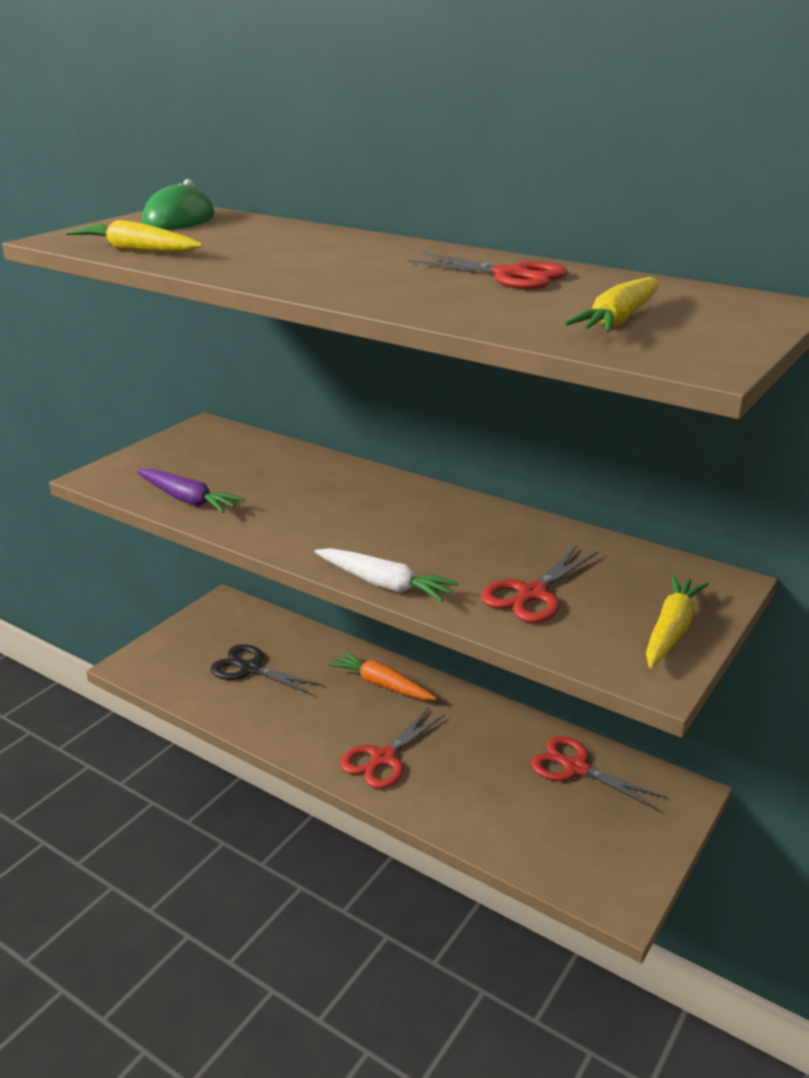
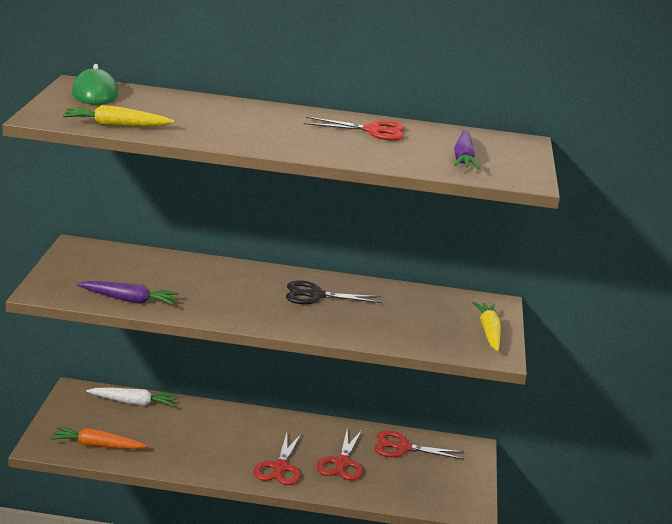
camera: 30 degrees left, 5 degrees down
black scissors [210,644,323,695] -> black scissors moved to [286,280,382,304]
white carrot [315,548,459,602] -> white carrot moved to [86,388,177,406]
orange carrot [329,651,436,700] -> orange carrot moved to [51,427,147,449]
red scissors [481,546,598,623] -> red scissors moved to [317,430,363,480]
yellow carrot [564,277,658,333] -> purple carrot [454,131,480,169]

